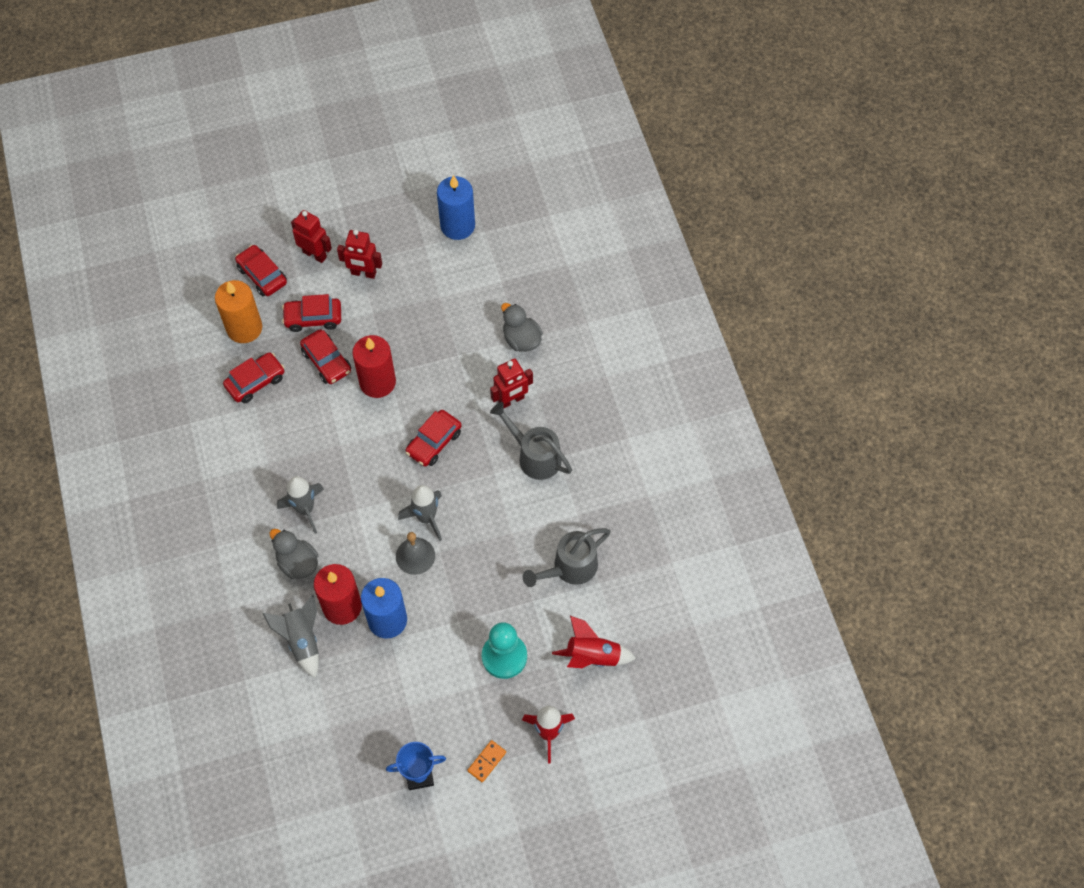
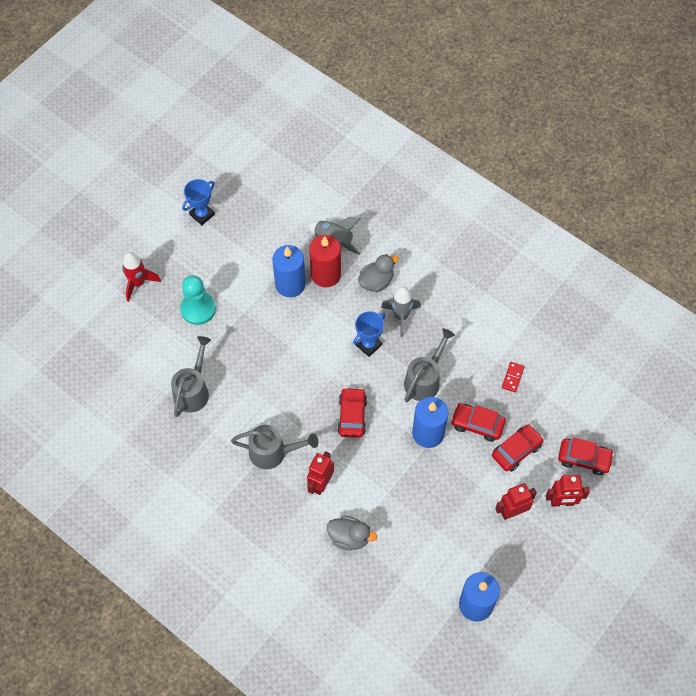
camera: 145 degrees right, 0 degrees up
orange candle [215,280,262,343] -> none
red car [223,352,285,403] -> red domino [502,362,524,392]
grey duck [270,529,319,579] -> grey duck turned 45 degrees counterclockwise [358,254,399,292]
red candle [352,335,396,398] -> blue candle [412,397,449,448]
grey bell [396,532,435,575] -> none
grey rocket [398,485,442,541] -> none
orange domino [467,740,506,782] -> none
red rocket [552,616,636,668] -> none
none -> blue trophy [353,311,386,357]
none -> grey watering can [404,329,455,402]

